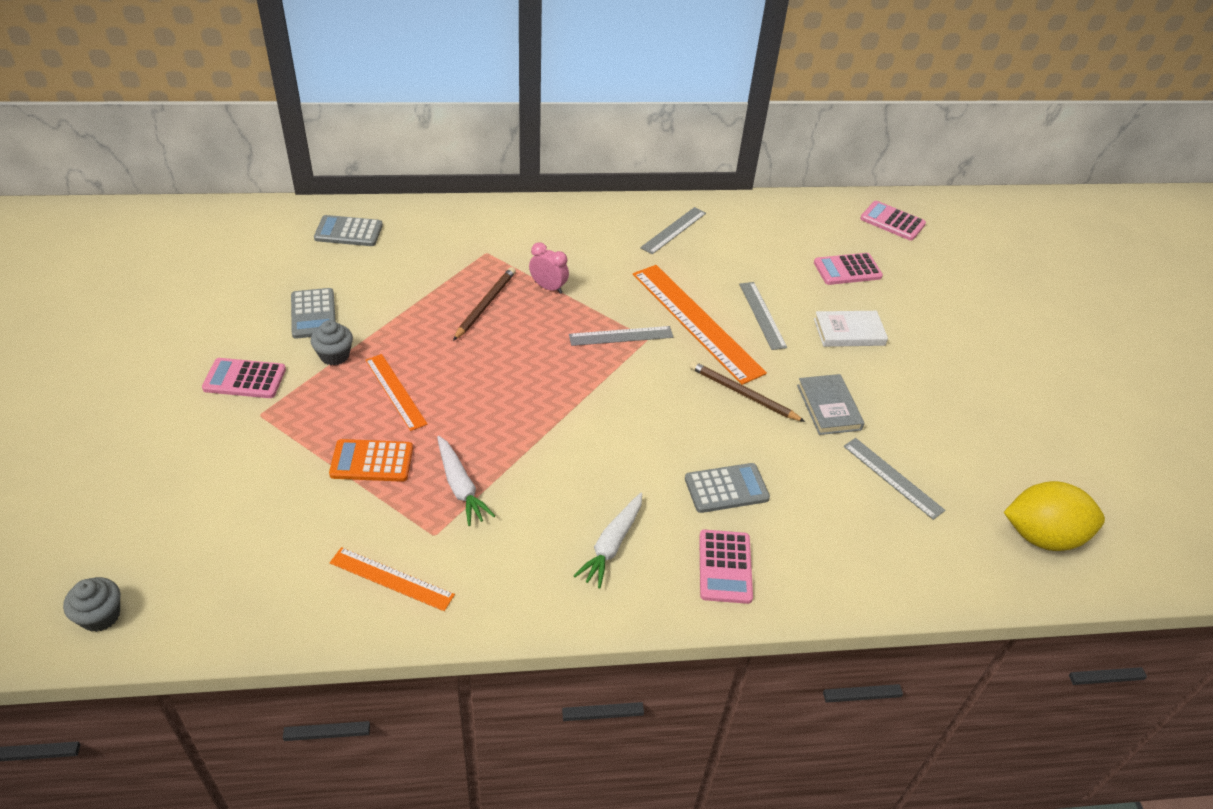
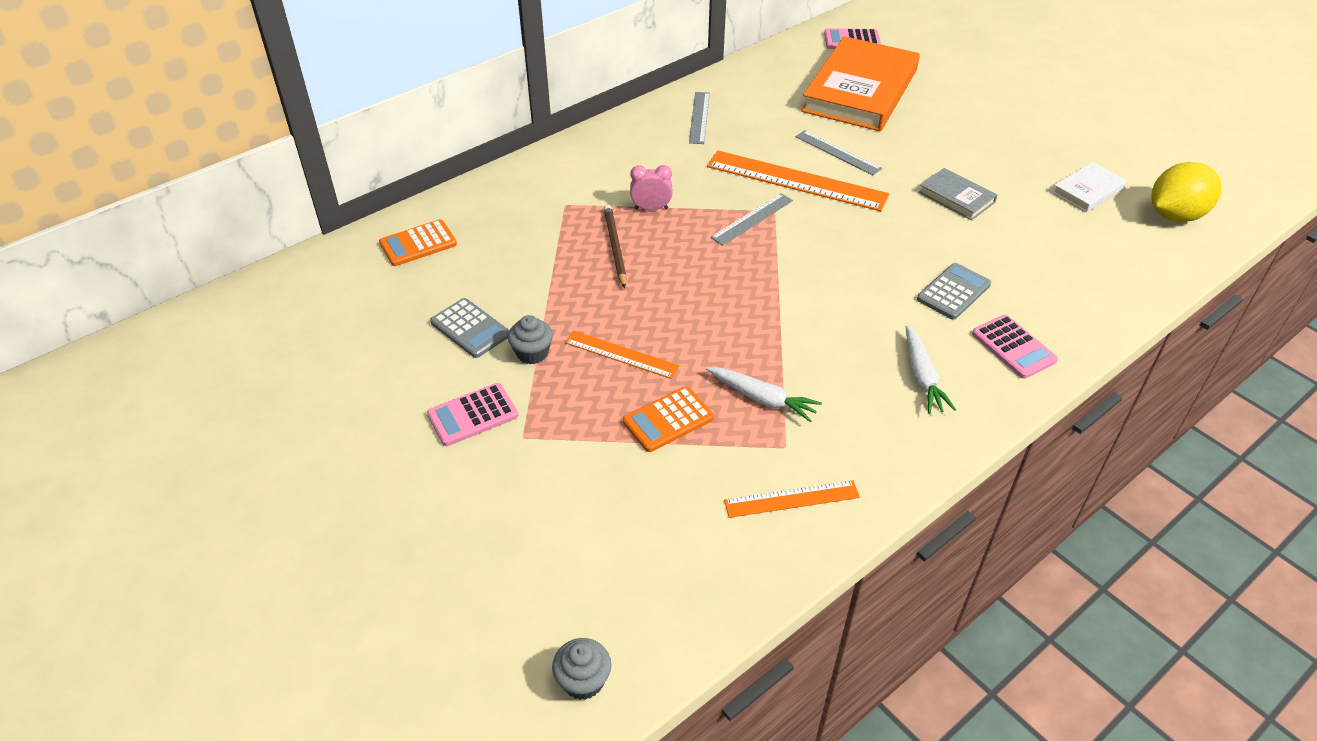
camera: 30 degrees left, 0 degrees up
grey calculator [314,215,383,246] -> orange calculator [379,219,457,266]
brown pencil [690,361,805,422] -> none
pink calculator [814,253,883,285] -> orange book [801,36,920,131]
white book [814,311,888,347] -> white book moved to [1052,162,1127,212]
grey ruler [843,438,945,520] -> none

